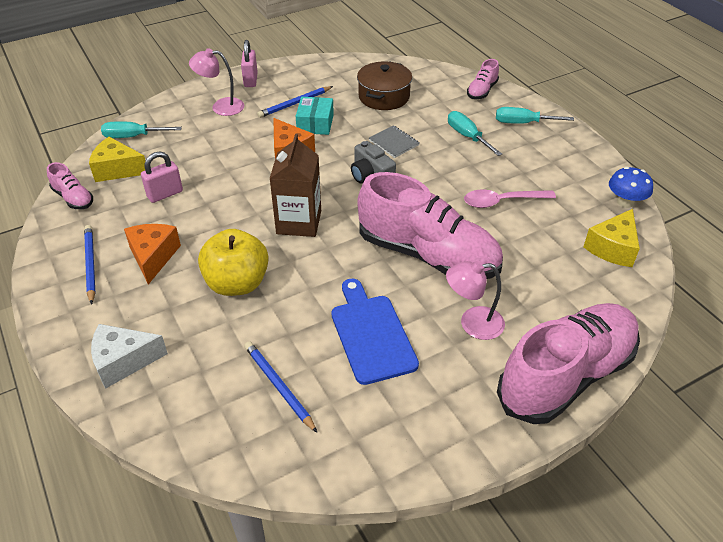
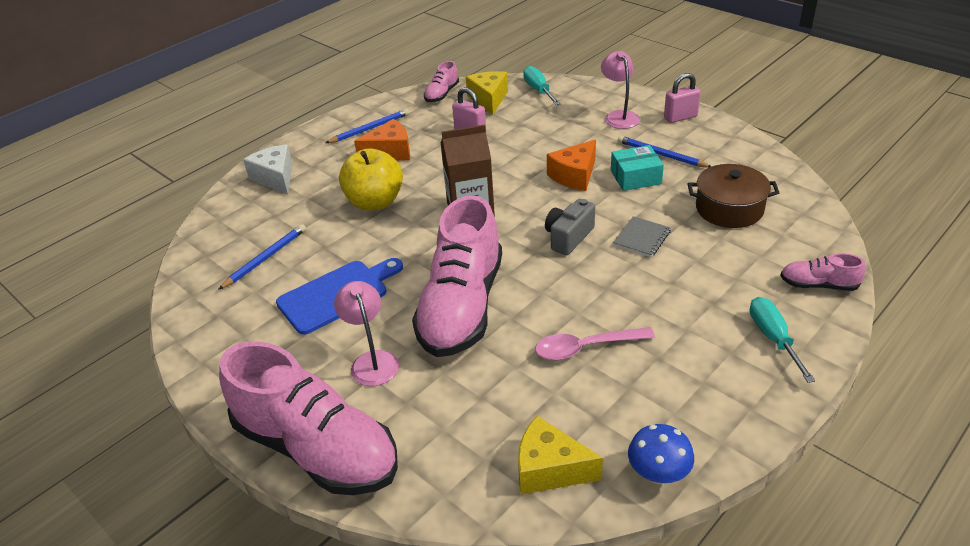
camera: 75 degrees right, 5 degrees down
turquoise screwdriver [448,111,502,156] -> none
pink spoon [464,190,556,208] -> pink spoon turned 75 degrees counterclockwise [535,327,655,360]

